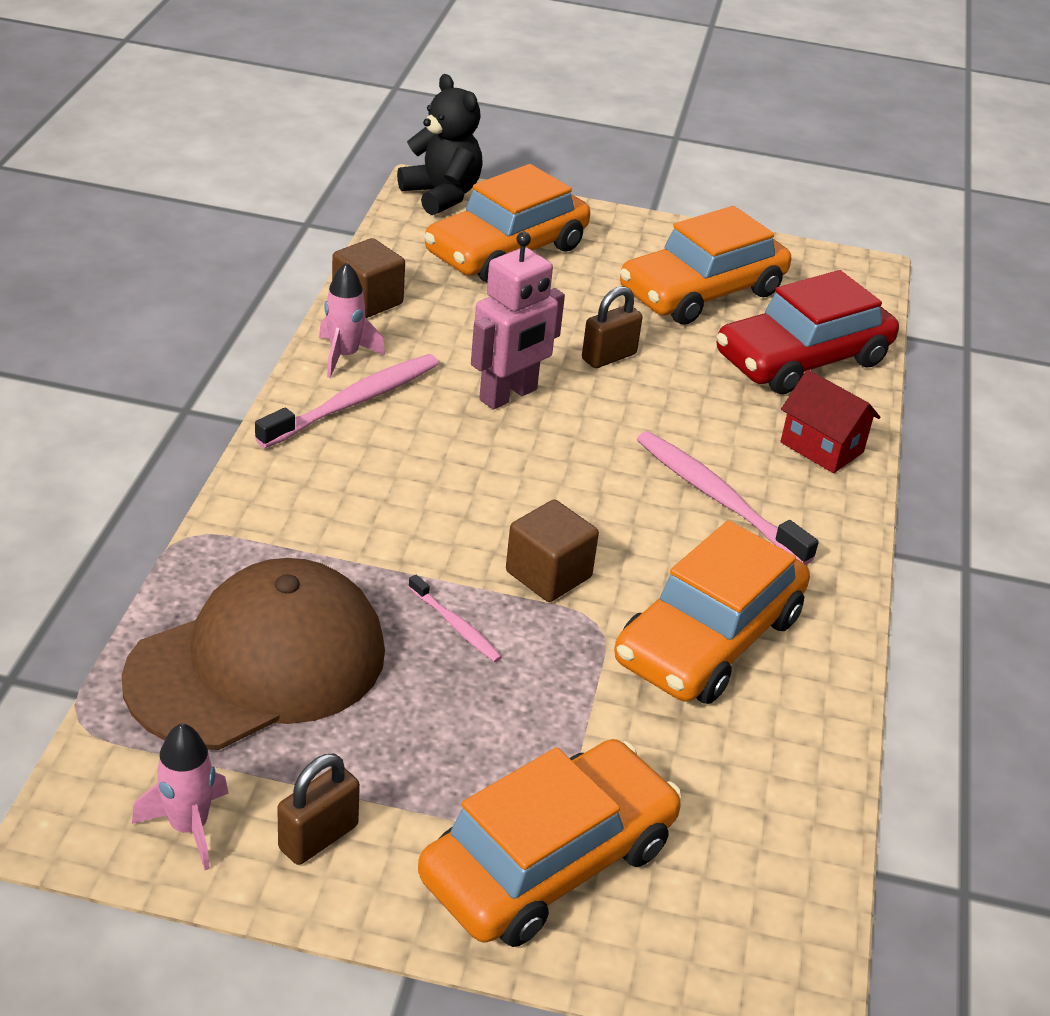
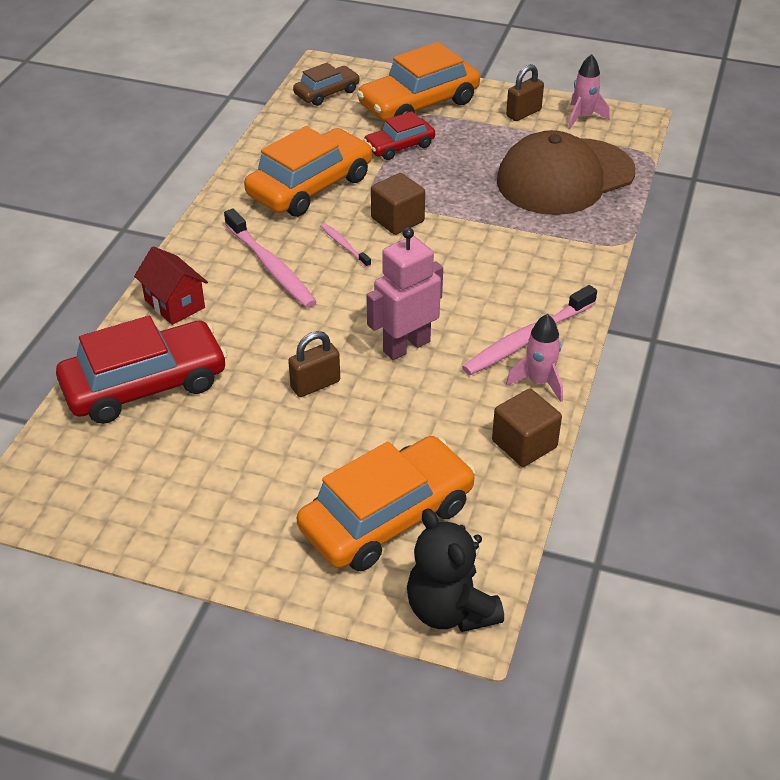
camera: 170 degrees left, 5 degrees up
pink toothbrush [409,574,502,662] -> pink toothbrush moved to [320,223,371,268]
orange car [620,206,791,325] -> none
none -> brown car [293,63,360,106]
none -> red car [363,111,435,160]

